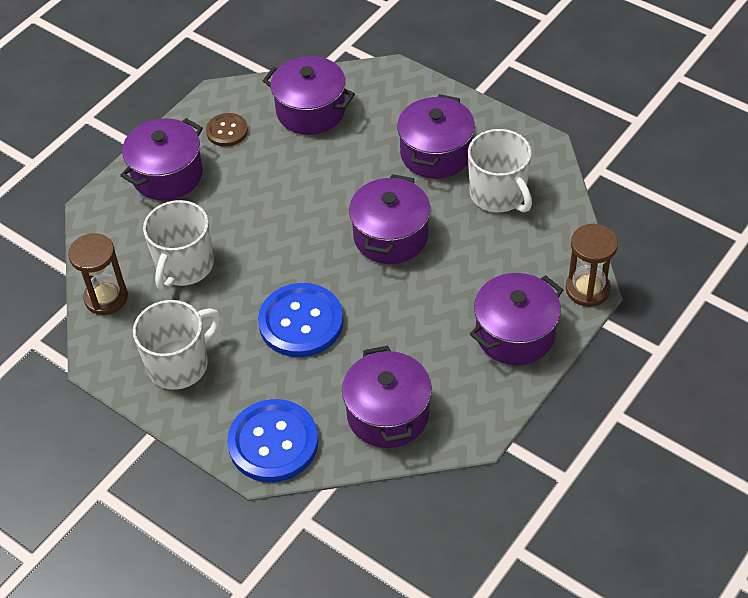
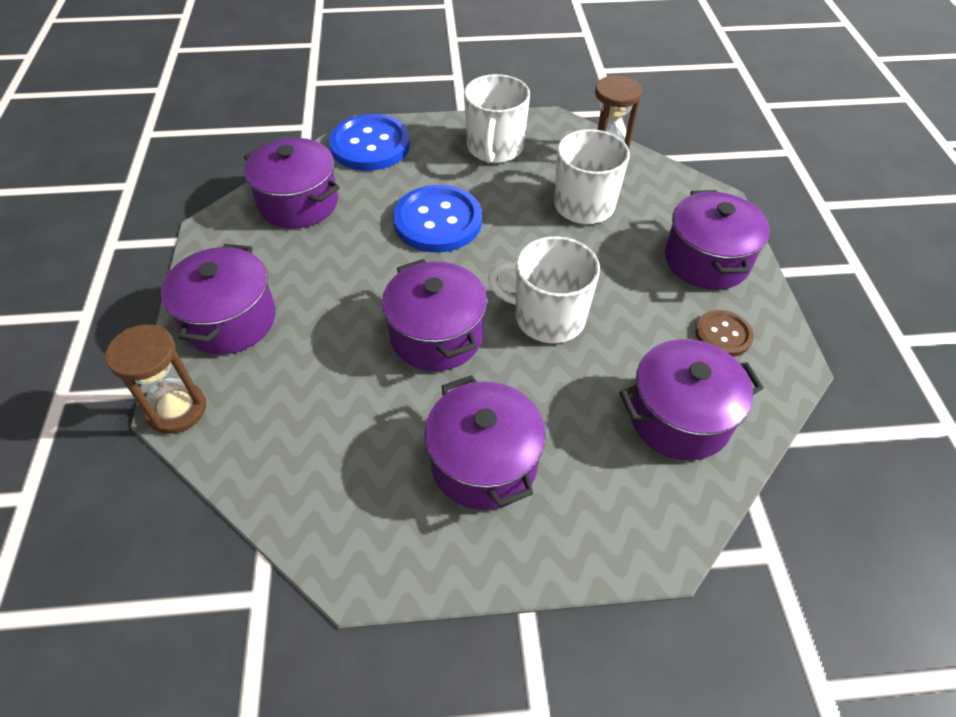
camera: 135 degrees right, 0 degrees up
white mug [468,129,532,213] -> white mug moved to [487,236,600,343]

